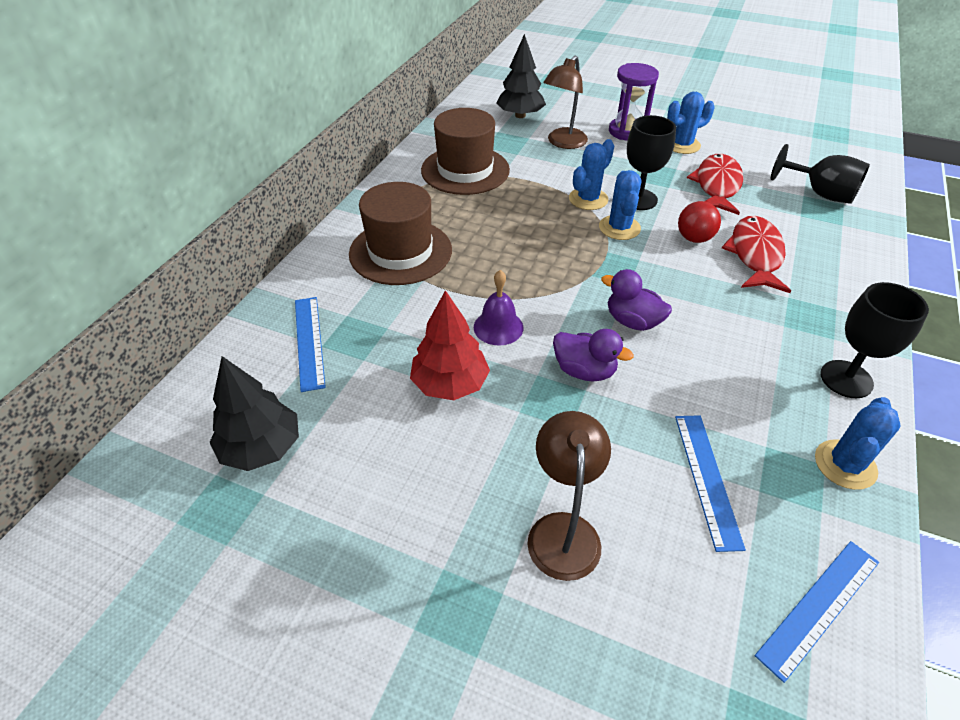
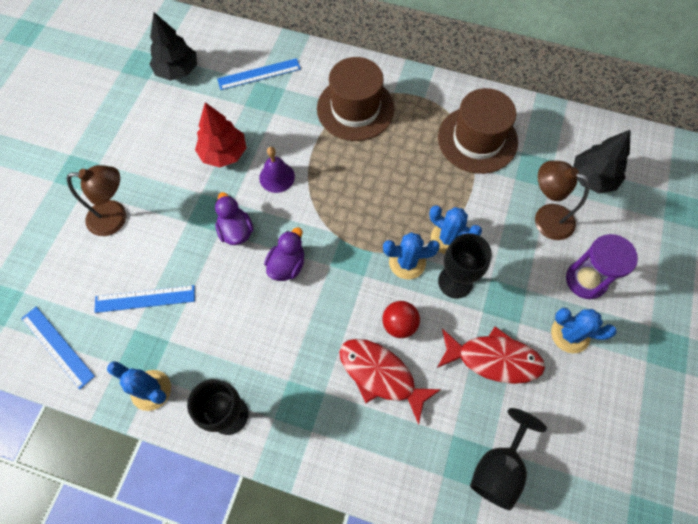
camera: 85 degrees right, 20 degrees up
purple duck [553,329,634,381] -> purple duck turned 135 degrees clockwise [215,192,253,245]
blue cactus [667,92,715,154] -> blue cactus turned 45 degrees counterclockwise [551,308,617,353]
red fish [722,216,791,293] -> red fish turned 150 degrees counterclockwise [339,339,441,425]

